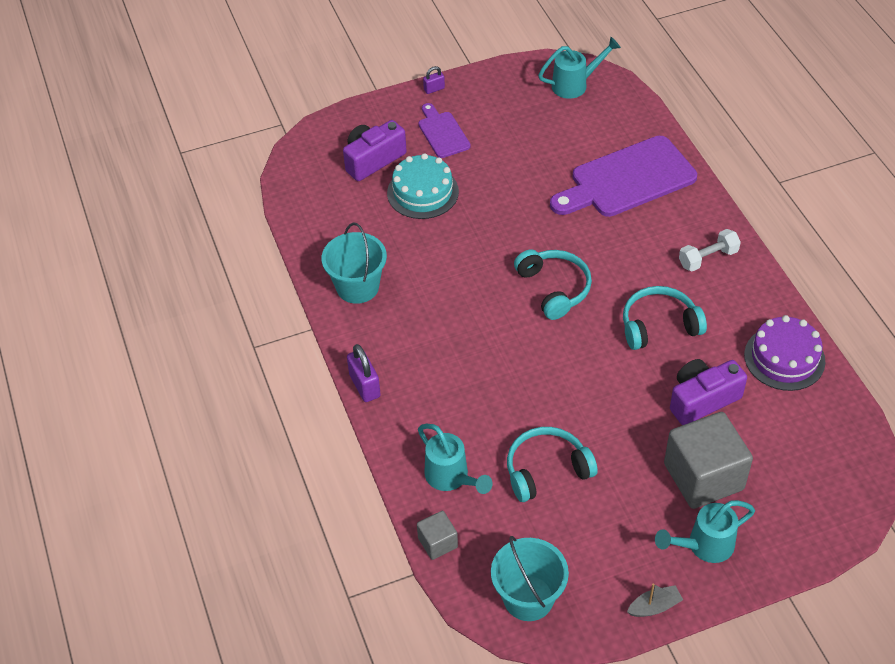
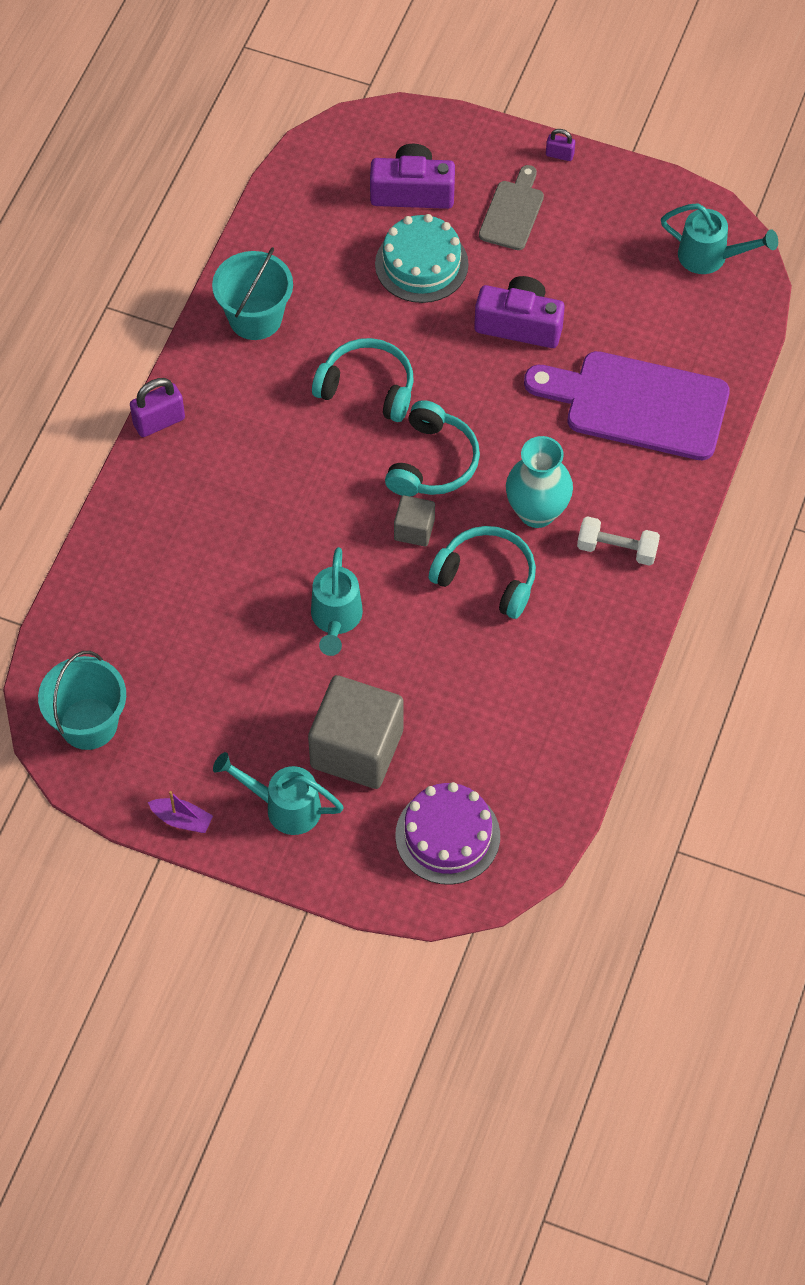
camera: 40 degrees right, 10 degrees up
purple padlock [347,344,381,402] -> purple padlock turned 45 degrees clockwise [130,378,185,437]
grey cube [417,511,458,560] -> grey cube moved to [394,495,435,546]
purple cutting board [418,103,471,158] -> grey cutting board [479,165,544,250]
turquoise watering can [418,424,493,494] -> turquoise watering can moved to [311,547,363,656]
turquoise headphones [507,427,598,502] -> turquoise headphones moved to [312,338,414,422]
grey boat [627,583,683,617] -> purple boat [148,791,213,833]
purple camera [670,359,747,425] -> purple camera moved to [474,276,565,348]
purple cake [744,315,826,391] -> purple cake moved to [395,782,500,885]
none -> turquoise vase [506,436,573,528]

